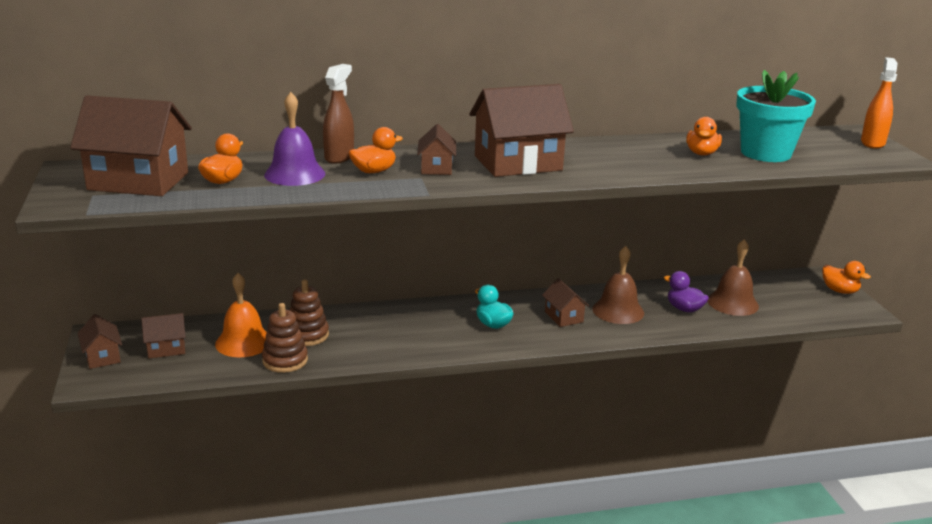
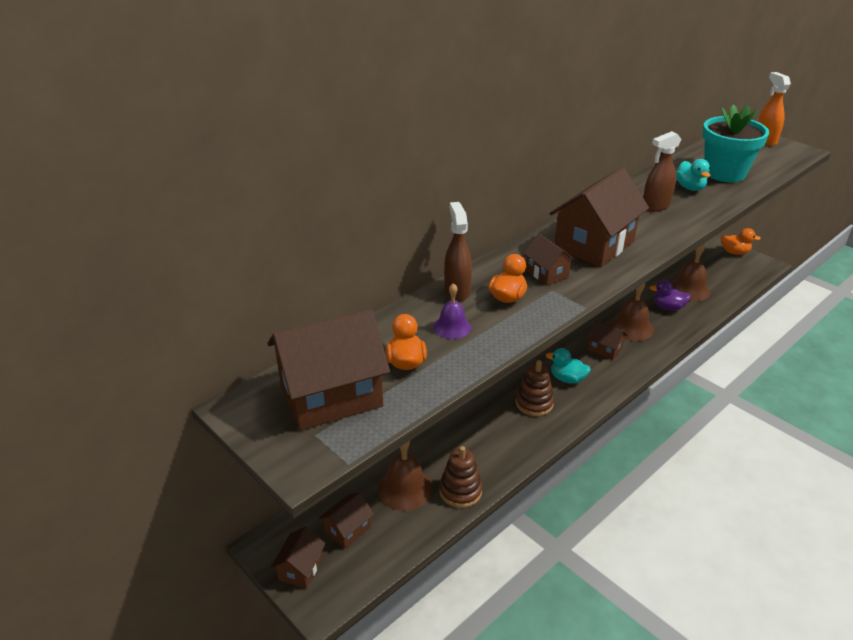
camera: 30 degrees left, 10 degrees up
brown house [78,314,122,369] -> brown house turned 75 degrees clockwise [271,527,325,589]
orange bell [215,273,267,357] -> brown bell [378,441,433,511]
purple bell [264,92,325,186] -> purple bell [433,283,471,339], size x0.62
brown stacking toy [289,280,329,346] -> brown stacking toy moved to [516,360,554,416]
orange duck [686,117,722,156] -> turquoise duck [676,159,710,191]
none -> brown spray bottle [643,131,681,212]

